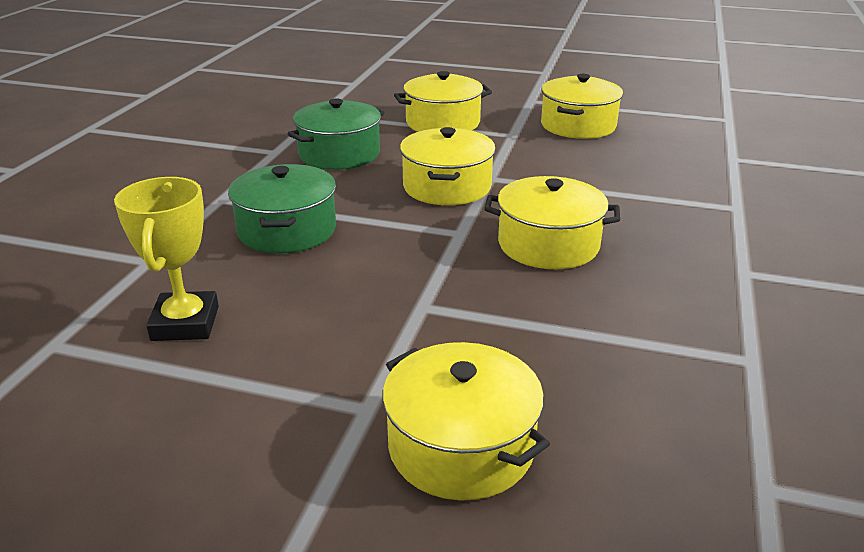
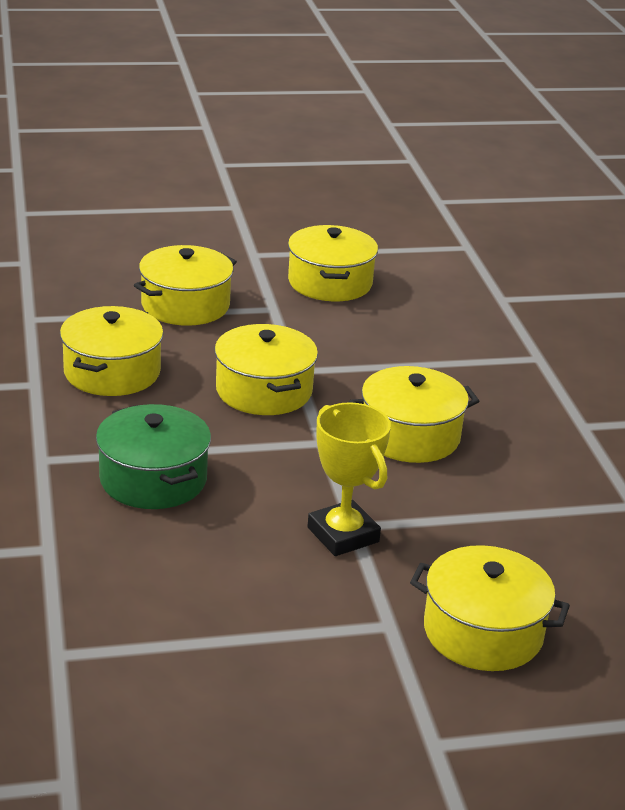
camera: 30 degrees left, 0 degrees up
yellow trophy [114,177,219,341] -> yellow trophy moved to [307,402,391,556]
green pot [287,99,384,170] -> yellow pot [60,306,164,396]

